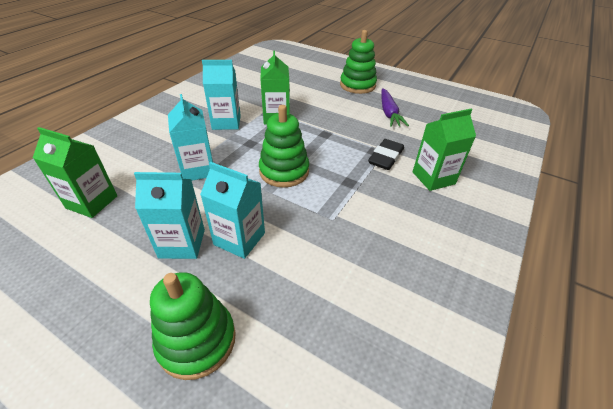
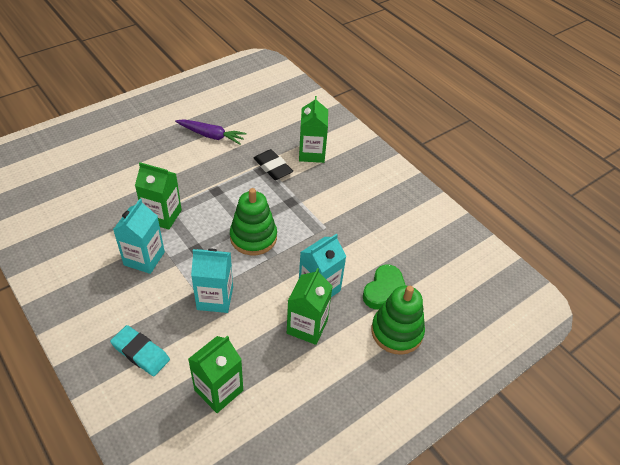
camera: 70 degrees left, 5 degrees up
turquoise carton [134,172,205,259] -> green carton [287,268,333,345]
green stacking toy [340,30,377,94] -> none
none -> turquoise eraser [110,325,170,376]
none -> green heart [363,265,406,309]

